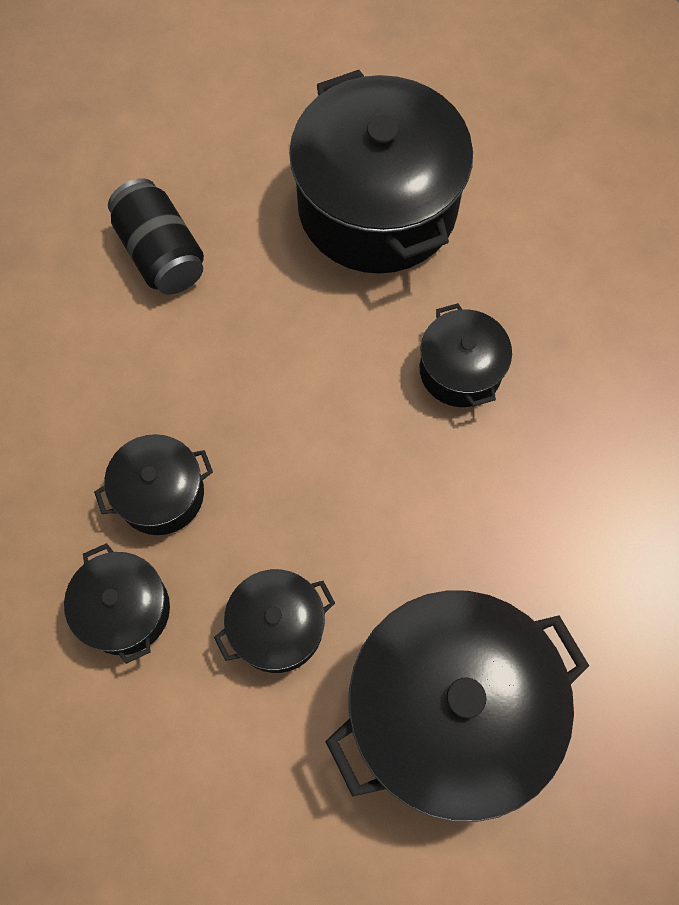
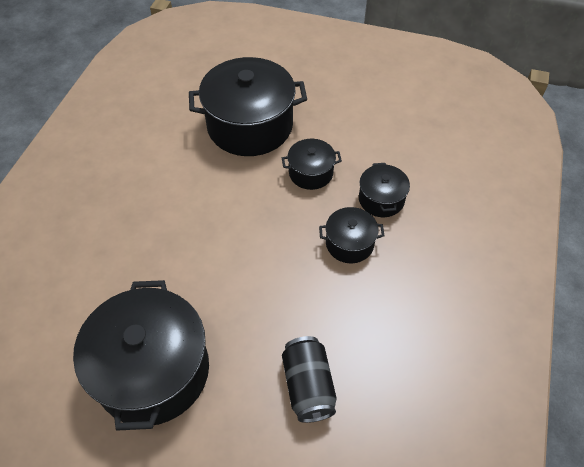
camera: 160 degrees left, 15 degrees down
black pot [420,303,512,407] -> none

